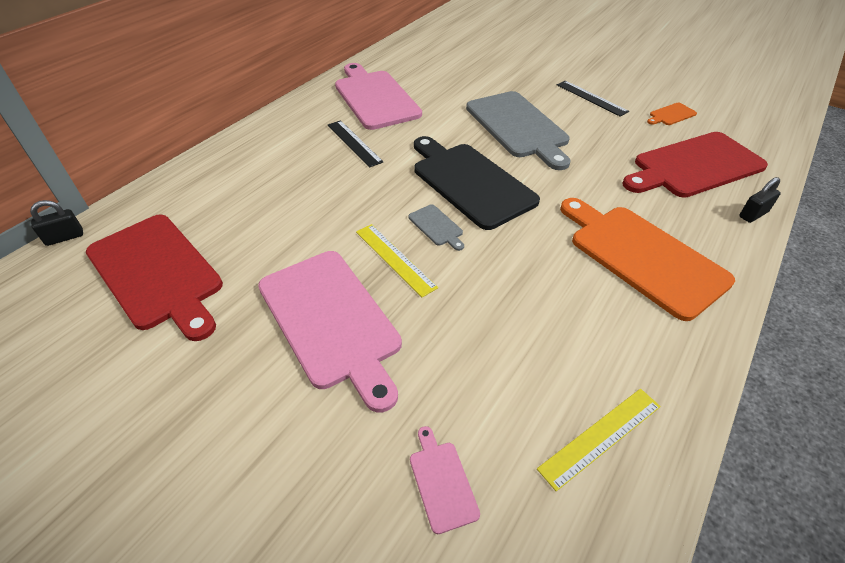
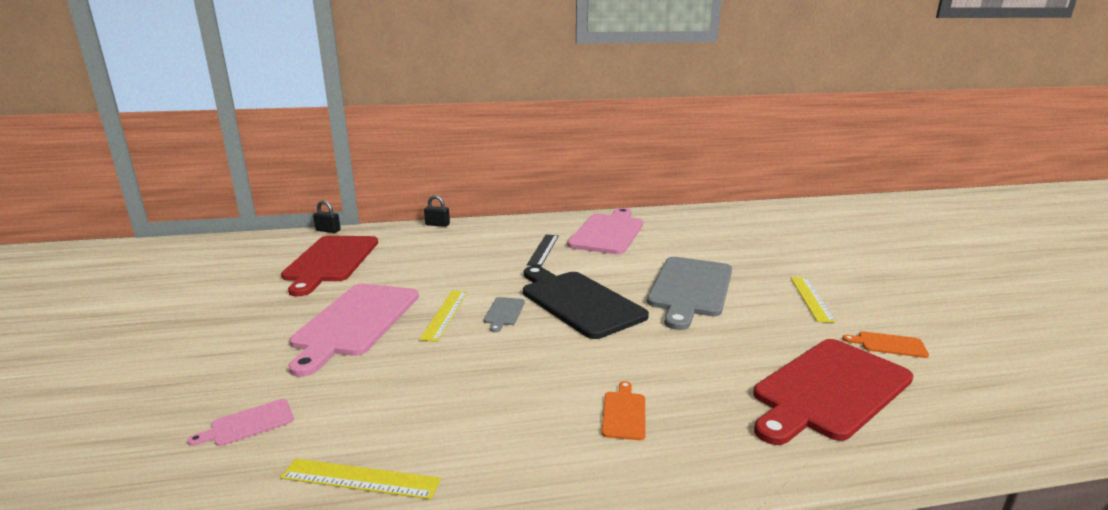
camera: 45 degrees right, 25 degrees down
pink cutting board [410,426,480,534] -> pink cutting board turned 150 degrees counterclockwise [187,399,294,446]
black cutting board [414,136,540,230] -> black cutting board turned 45 degrees counterclockwise [523,266,649,339]
black ruler [557,81,629,117] -> yellow ruler [790,277,836,323]
orange cutting board [560,198,735,321] -> orange cutting board [602,381,646,440], size x0.41
red cutting board [623,132,768,198] -> red cutting board turned 60 degrees counterclockwise [753,339,914,445]
black padlock [739,177,781,223] -> black padlock moved to [424,195,450,227]

